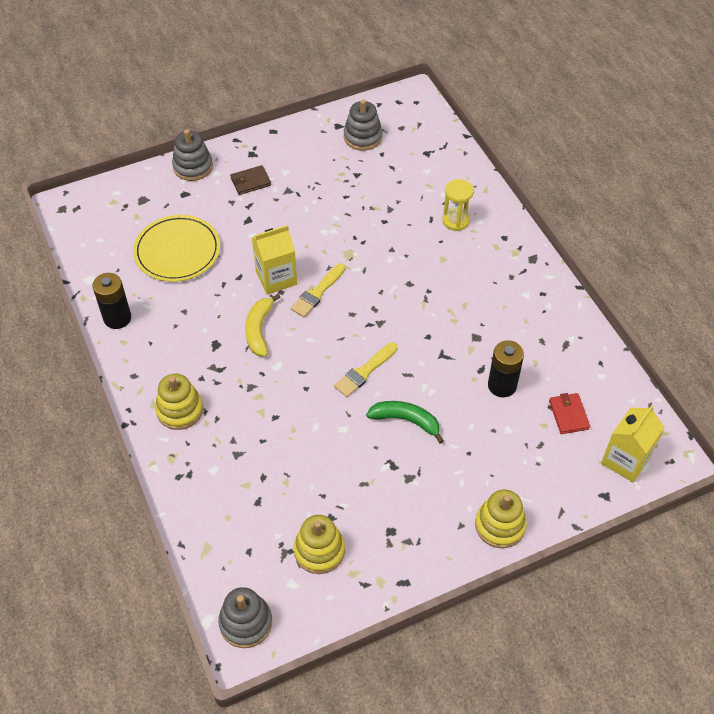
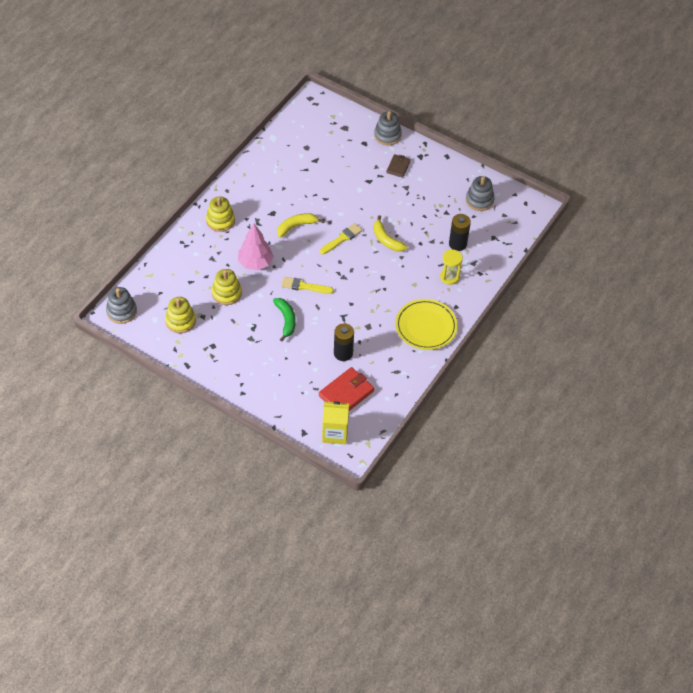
camera: 55 degrees right, 0 degrees up
black battery [92,273,131,329] -> black battery moved to [449,214,471,251]
yellow plate [133,215,220,282] -> yellow plate moved to [395,299,457,350]
brown wallet [230,165,271,195] -> brown wallet turned 75 degrees clockwise [386,154,411,178]
yellow carton [252,225,297,295] -> none
yellow brush [290,263,345,317] -> yellow brush turned 135 degrees clockwise [320,223,362,254]
yellow stacking toy [475,490,527,548] -> yellow stacking toy moved to [212,269,242,305]
red wallet [549,393,590,434] -> red wallet [319,367,374,411], size x1.70
none -> pink tree [238,224,274,270]
none -> yellow banana [374,215,408,252]

